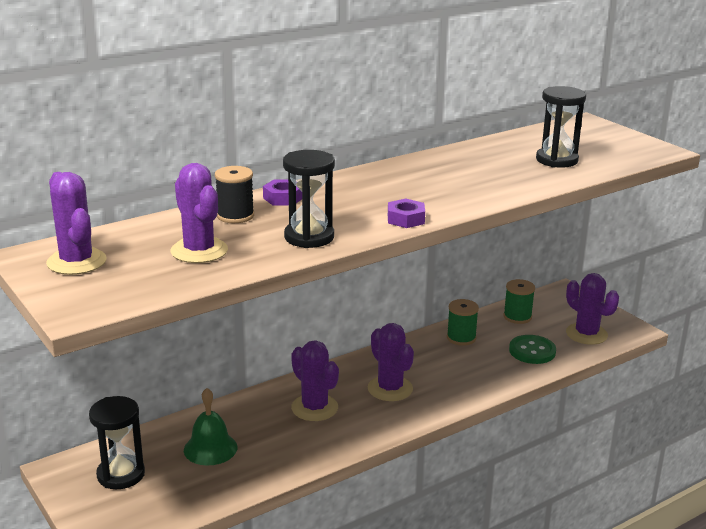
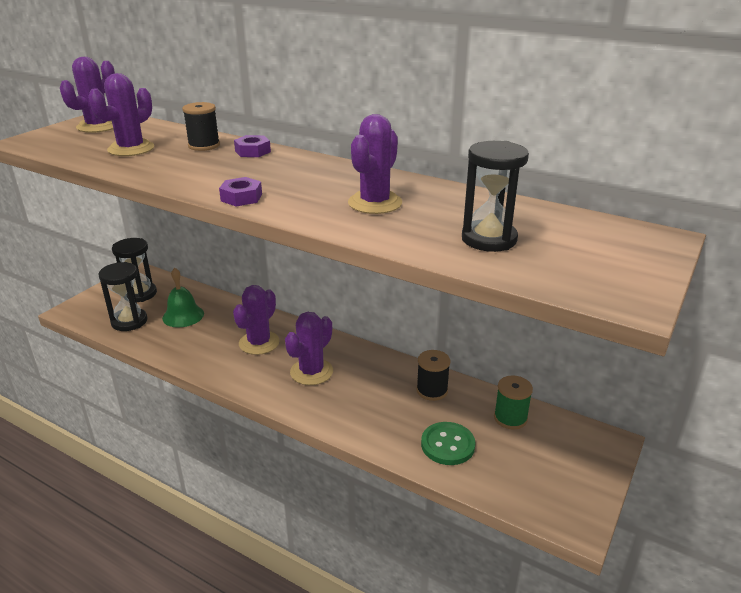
camera: 65 degrees right, 5 degrees up
black hourglass [283,150,335,248] -> black hourglass moved to [98,262,147,331]
green spool [447,299,479,346] -> black spool [416,350,450,401]
purple cactus [566,273,619,345] -> purple cactus moved to [348,114,402,214]

